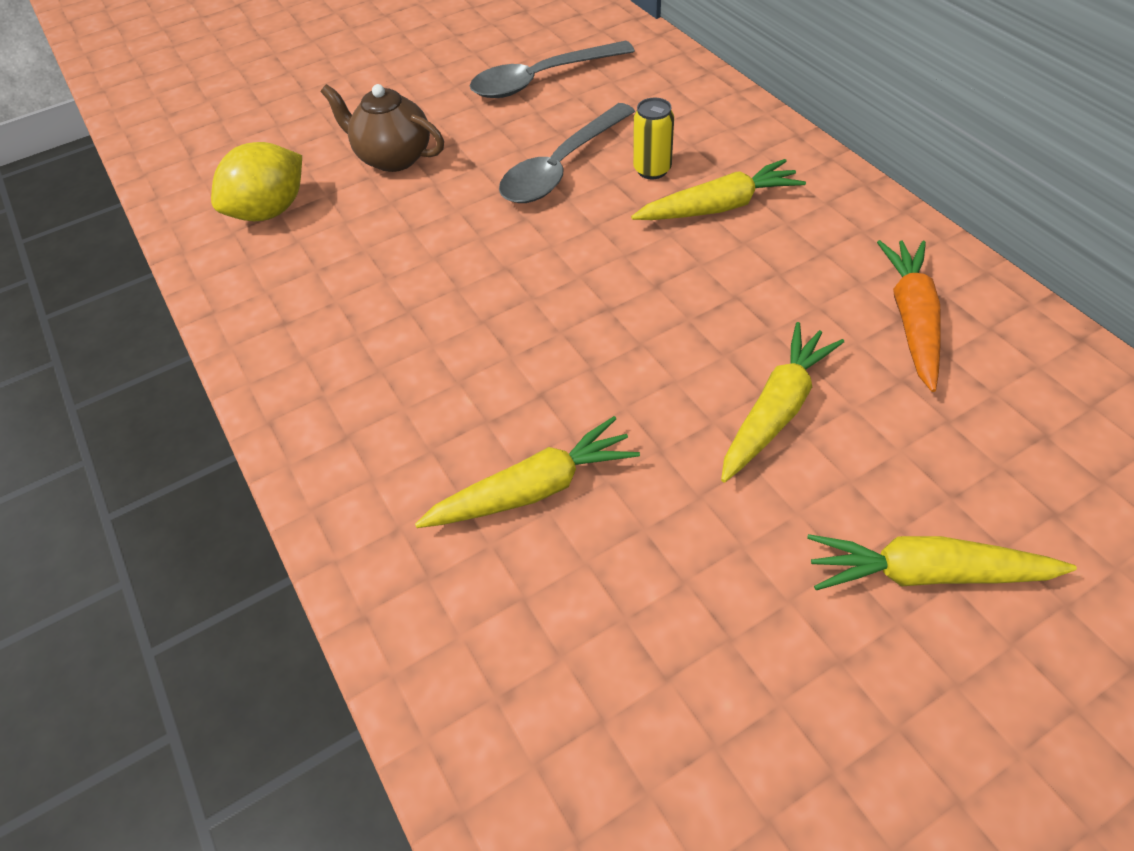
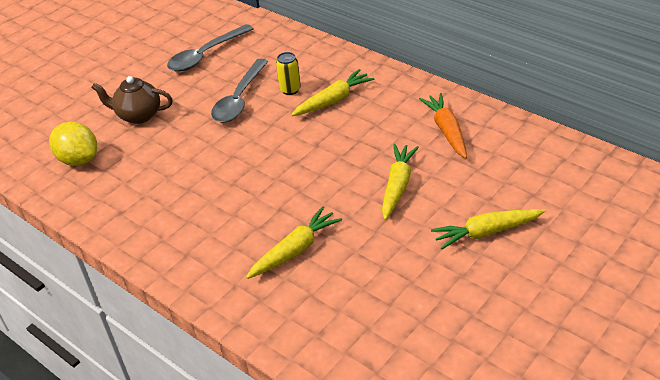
camera: 20 degrees left, 10 degrees down
yellow lemon [211,142,302,221] -> yellow lemon turned 75 degrees counterclockwise [49,122,97,166]

